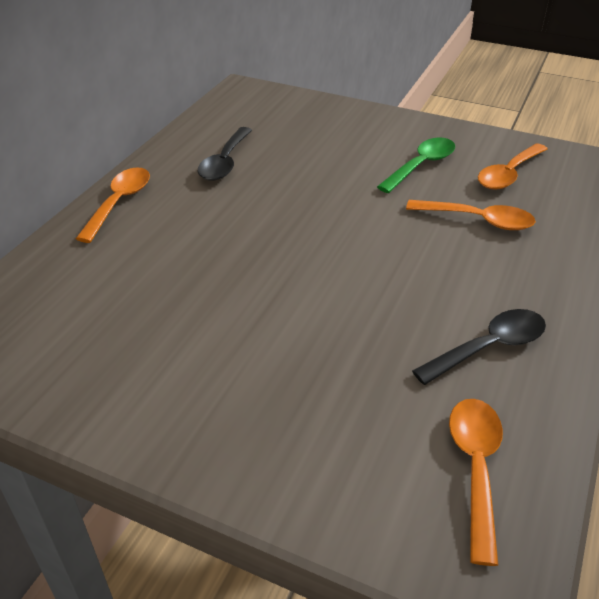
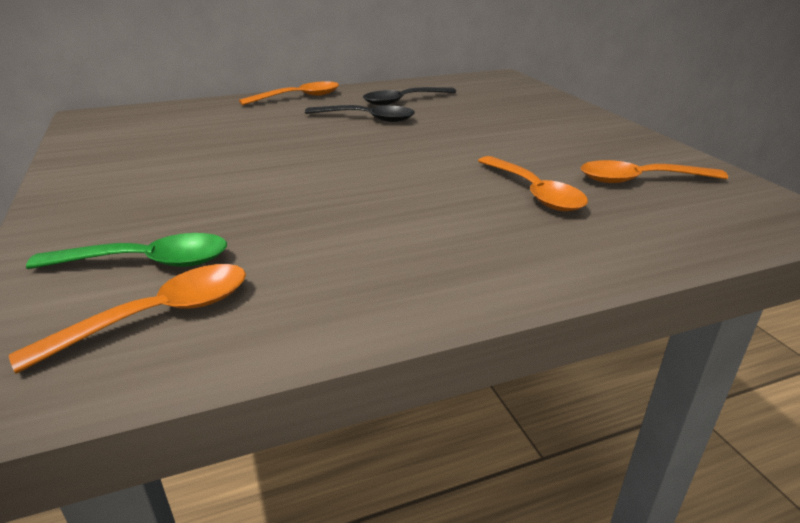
camera: 45 degrees right, 10 degrees down
green spoon [377,137,455,193] -> green spoon moved to [26,233,227,269]
black spoon [412,309,546,385] -> black spoon moved to [305,105,415,122]

